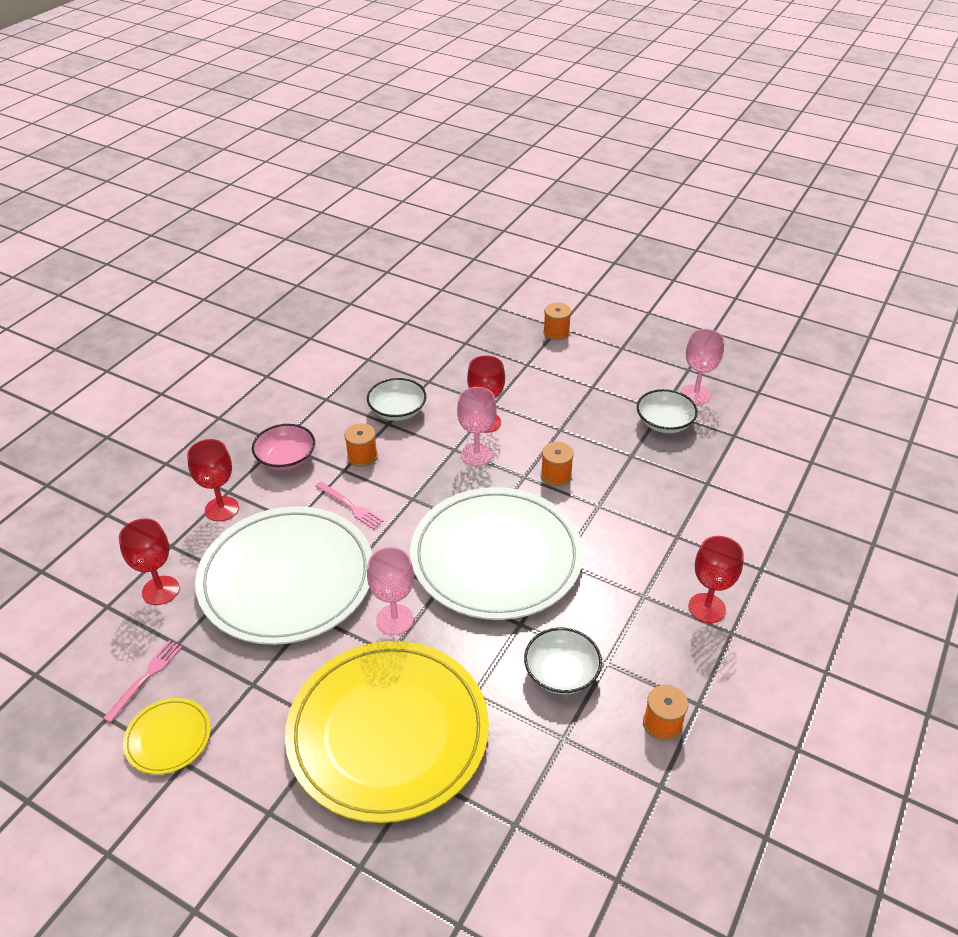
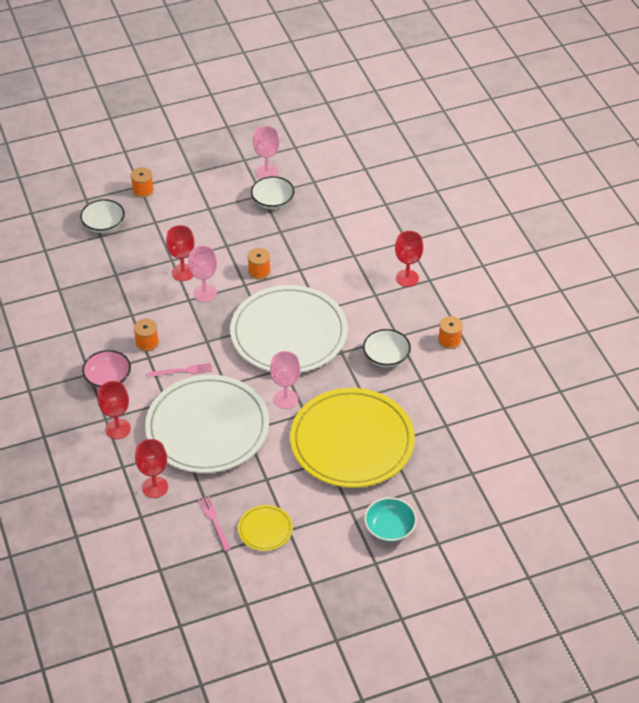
camera: 50 degrees left, 5 degrees up
white bowl [367,378,427,421] -> white bowl moved to [80,199,125,233]
none -> turquoise bowl [364,497,417,542]

